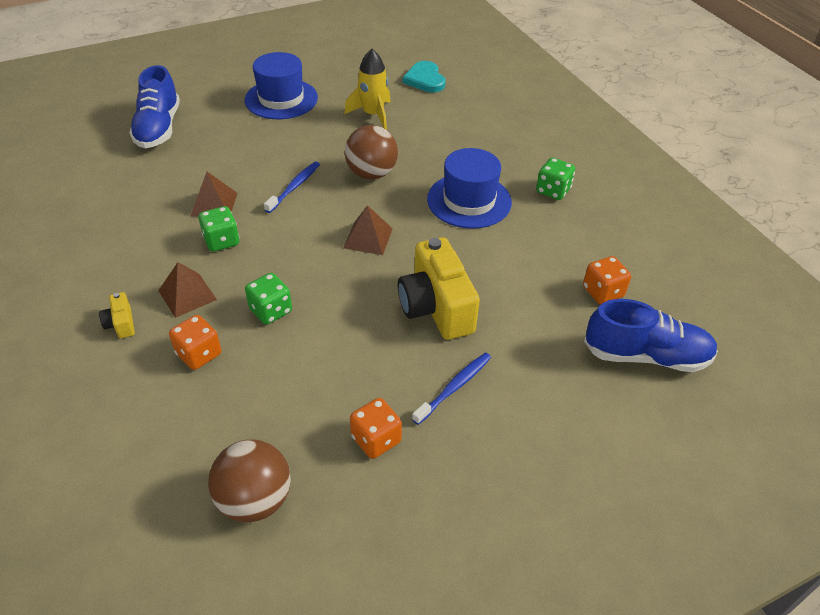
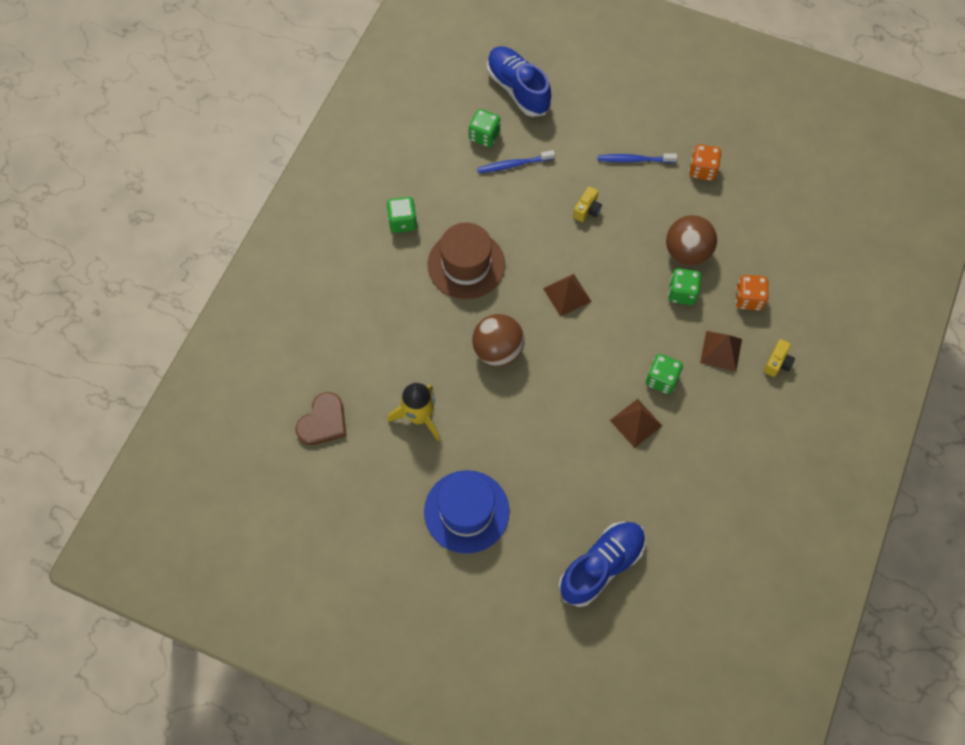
camera: 130 degrees left, 20 degrees up
brown ball [208,440,291,522] -> brown ball moved to [666,215,717,266]
blue toothbrush [264,162,320,213] -> blue toothbrush moved to [477,150,555,173]
yellow camera [398,237,480,340] -> yellow camera [573,186,602,222], size x0.44
turquoise heart [403,61,446,92] -> brown heart [296,392,346,445]
blue hat [427,148,512,229] -> brown hat [427,223,505,299]
orange dice [583,256,631,304] -> green dice [469,109,501,147]

